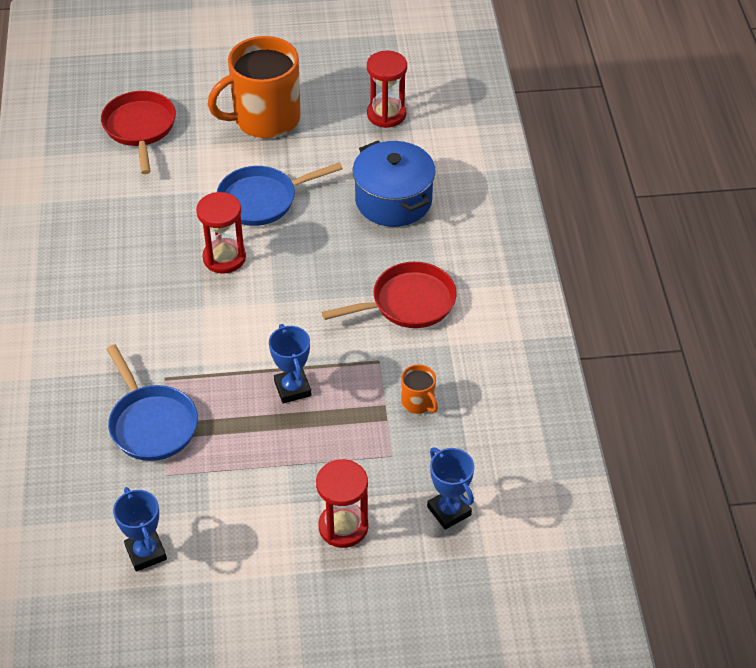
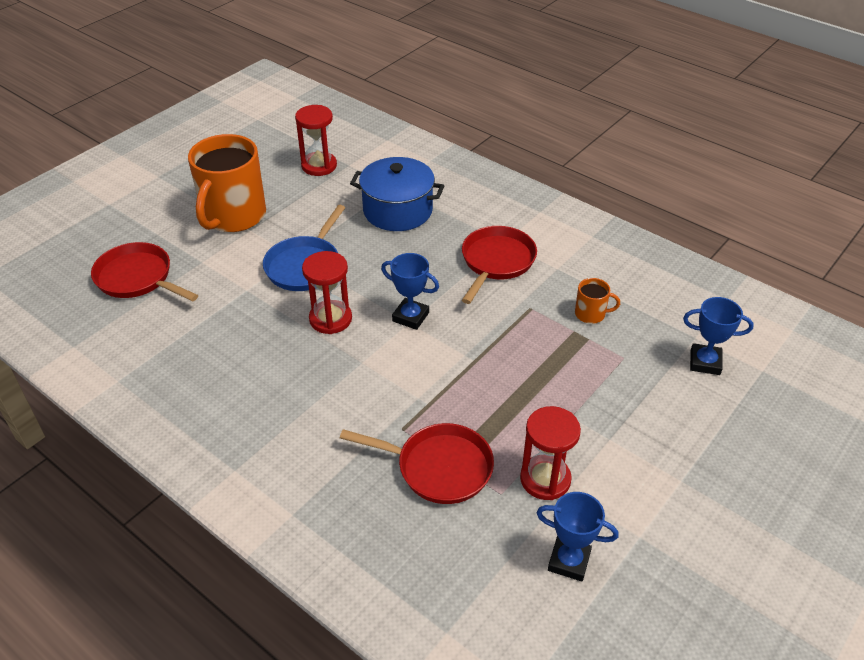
camera: 45 degrees left, 5 degrees down
blue pan [107,345,198,461] -> red pan [340,423,494,504]
blue trophy [269,324,311,404] -> blue trophy moved to [381,253,439,330]
red hourglass [316,459,368,548] -> red hourglass moved to [520,406,581,500]

